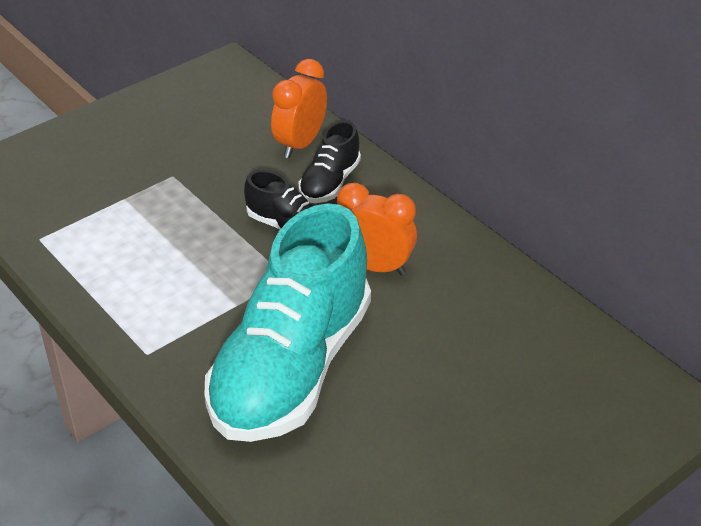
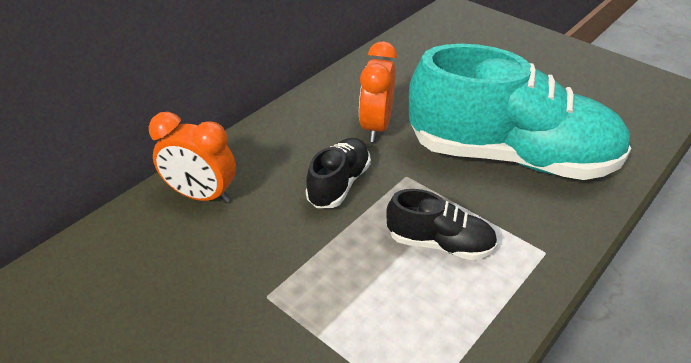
camera: 100 degrees left, 0 degrees up
black shoe [299,120,361,203] -> black shoe moved to [386,189,498,260]

